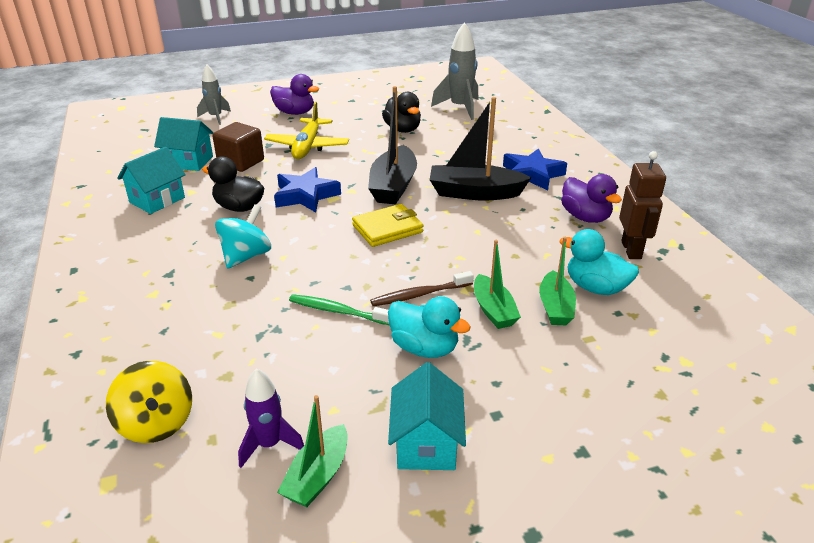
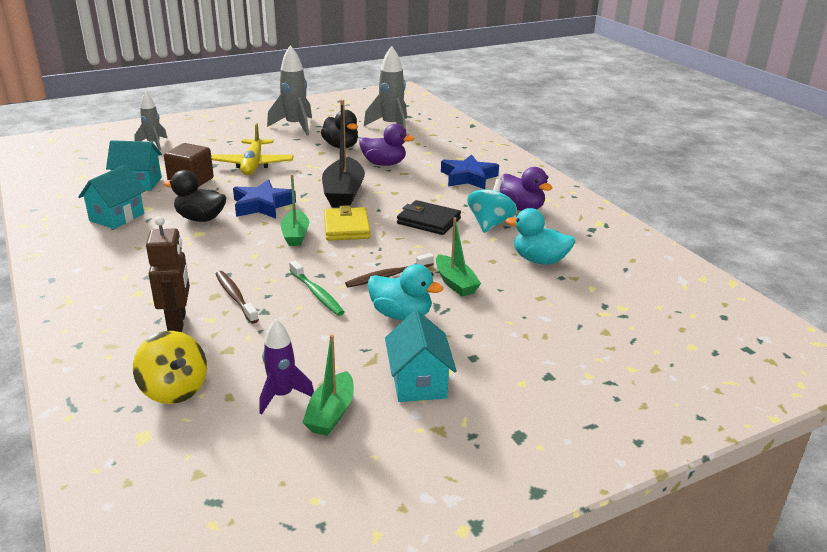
camera: 10 degrees left, 5 degrees down
turquoise spinning top [215,204,271,269] -> turquoise spinning top moved to [467,179,517,233]
purple duck [270,74,319,115] -> purple duck moved to [359,124,414,166]
green toothbrush [289,294,389,325] -> green toothbrush turned 135 degrees counterclockwise [289,260,345,316]
yellow wallet [352,204,423,247] -> yellow wallet turned 60 degrees counterclockwise [324,205,370,241]
black boat [430,97,531,200] -> none
green boat [539,237,576,325] -> green boat moved to [281,174,309,246]
brown robot [619,151,666,259] -> brown robot moved to [146,216,190,332]
none -> brown toothbrush [216,271,259,324]
none -> grey rocket [267,45,312,135]
none -> black wallet [397,200,461,235]

